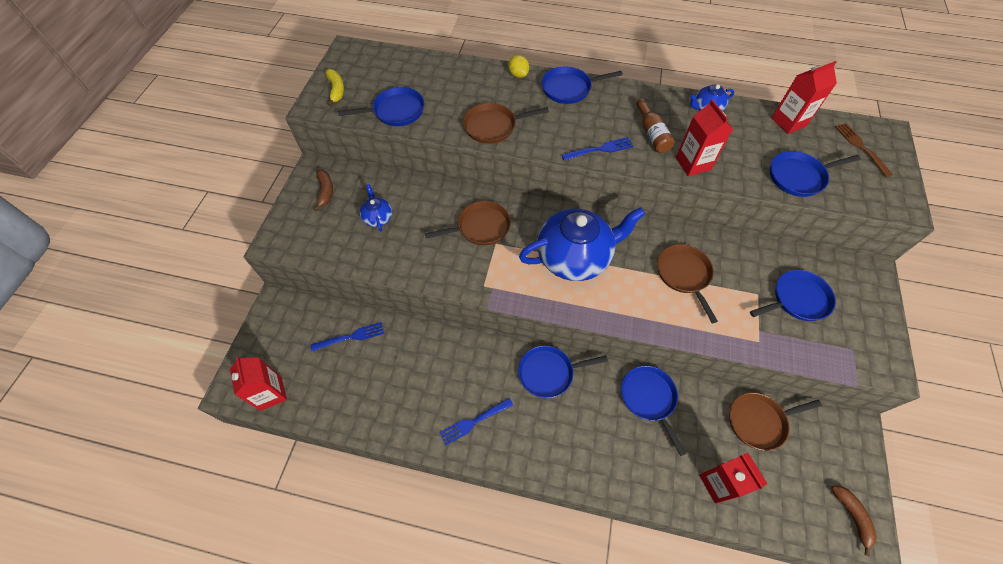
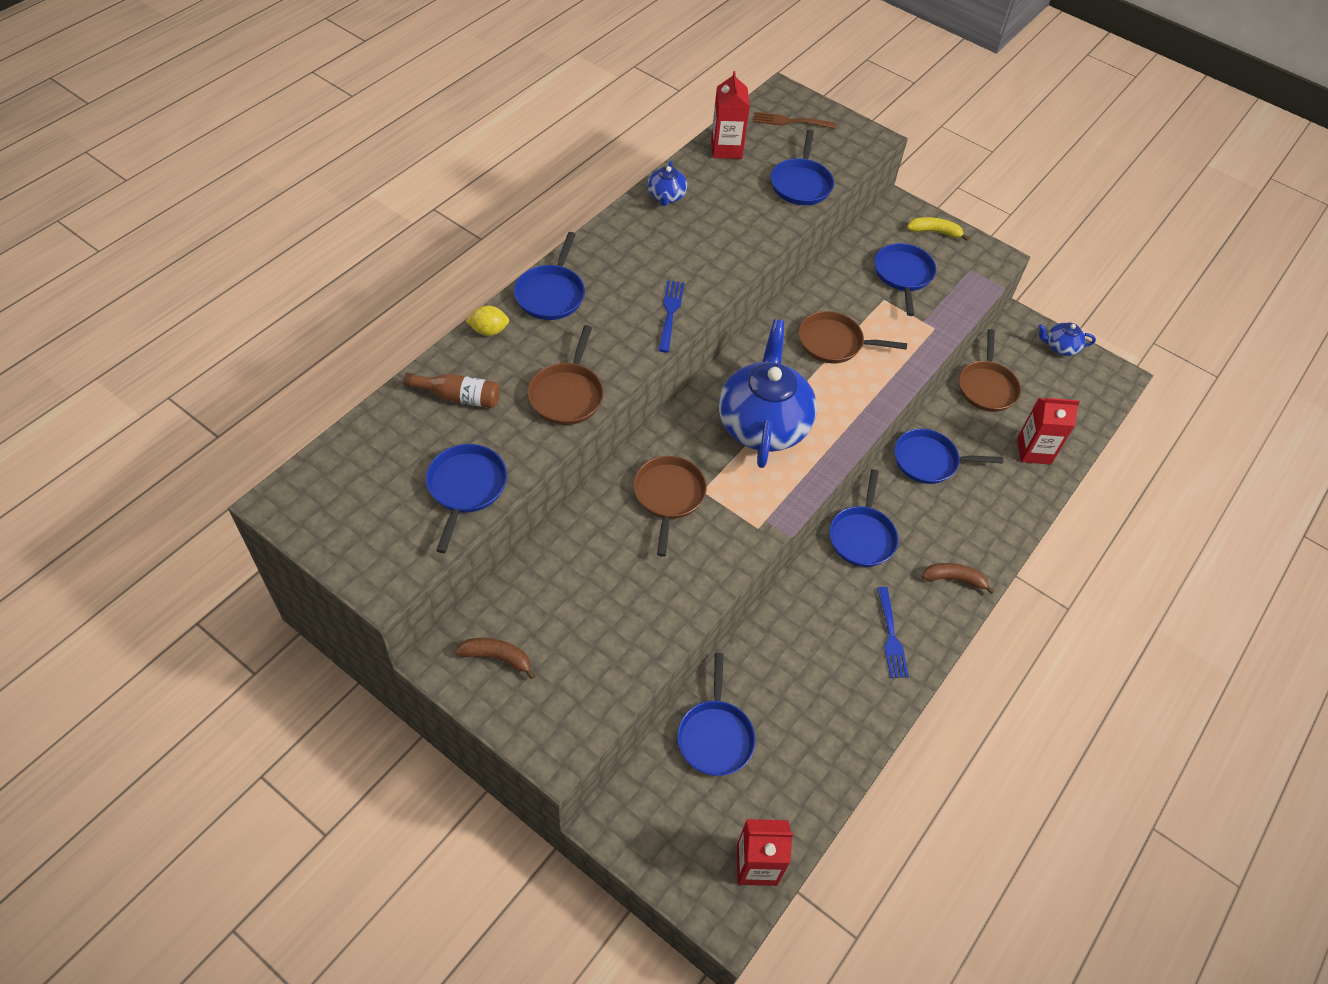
camera: 70 degrees left, 5 degrees down
blue fork [311,322,384,351] -> blue pan [677,653,756,776]
yellow banana [325,69,344,106] -> yellow banana moved to [907,217,969,241]
blue teapot [360,184,392,232] -> blue teapot moved to [1038,323,1096,356]
brown bottle [636,98,675,153] -> brown bottle moved to [403,373,500,409]
red carton [676,99,733,176] -> none
brown banana [831,486,877,556] -> brown banana moved to [922,563,995,594]

